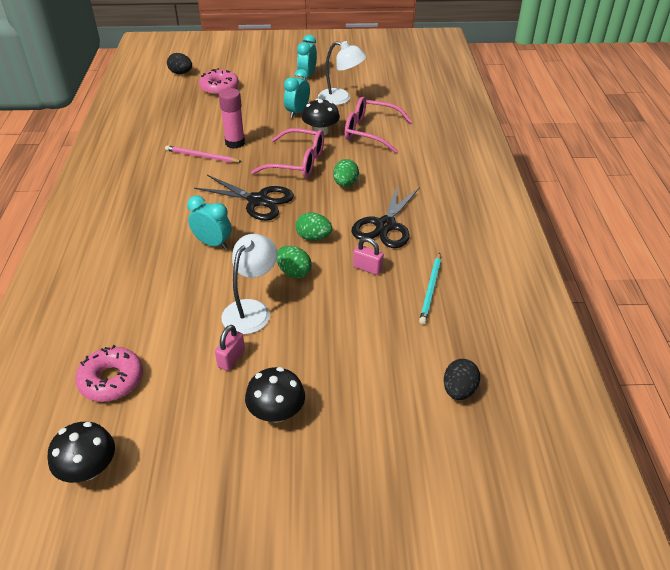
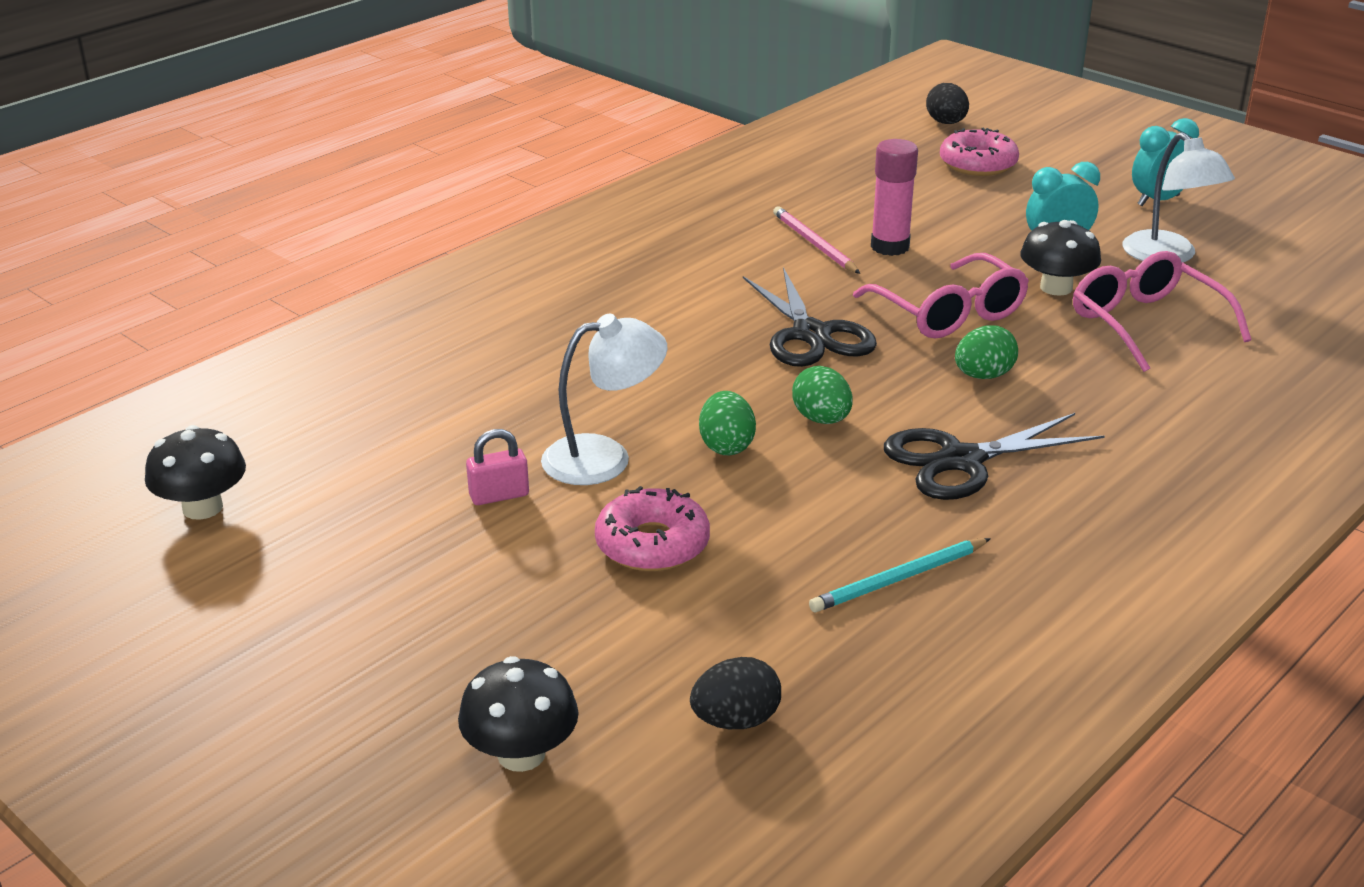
camera: 45 degrees right, 10 degrees down
pink donut [75,345,143,402] -> pink donut moved to [595,486,710,571]
turquoise clock [187,195,231,249] -> none
black mushroom [245,367,305,423] -> black mushroom moved to [458,656,579,772]
pink padlock [353,237,384,275] -> none

